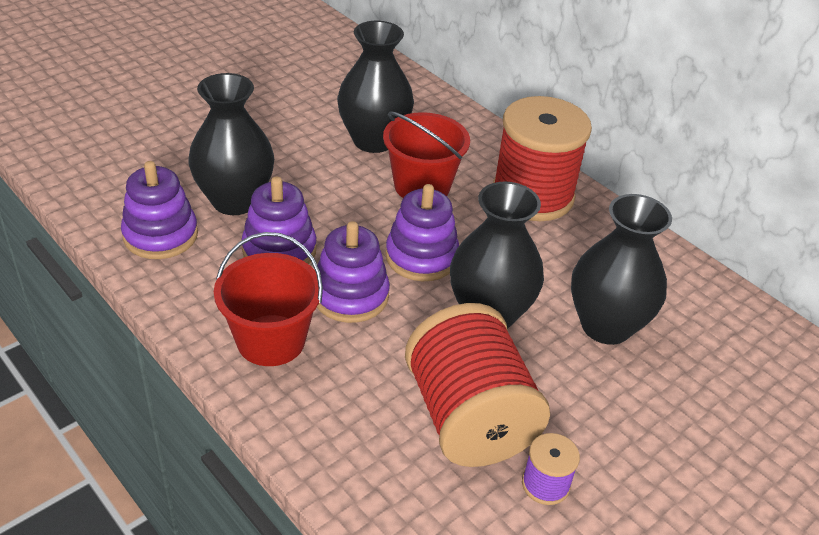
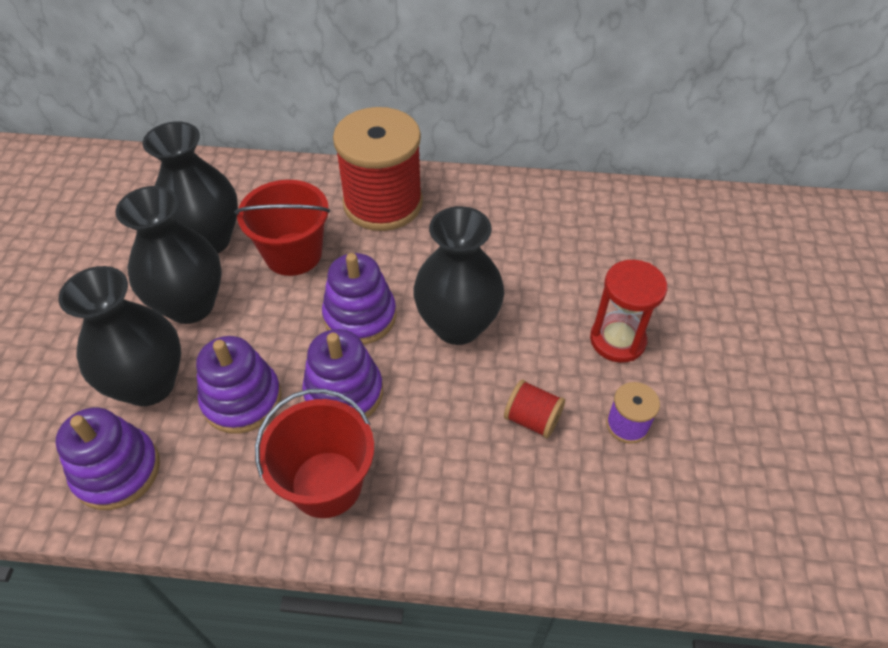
camera: 40 degrees left, 10 degrees up
red spool [405,303,550,467] -> red spool [504,379,565,438], size x0.43
black vase [571,194,672,345] -> black vase moved to [115,186,222,324]
none -> red hourglass [590,260,668,363]

